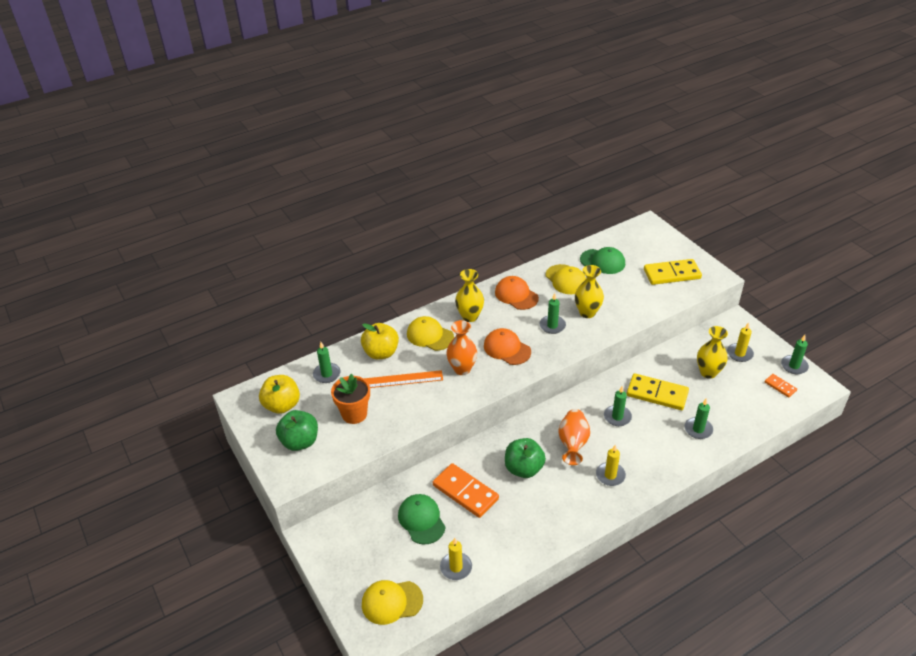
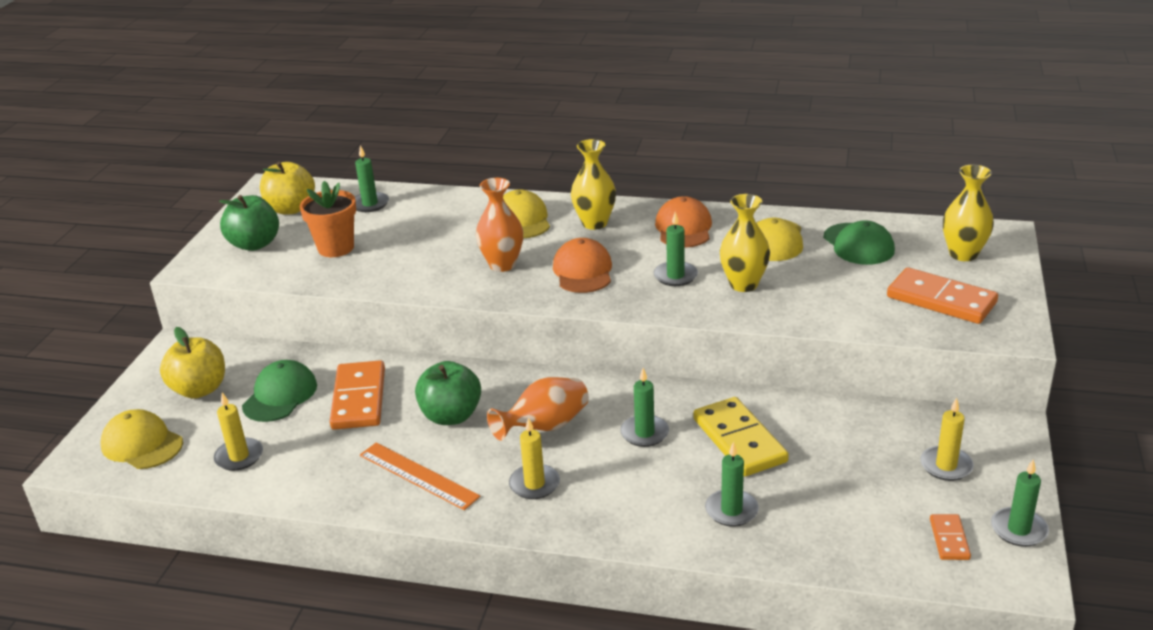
camera: 45 degrees right, 10 degrees down
yellow apple [361,323,399,359] -> yellow apple moved to [160,327,225,399]
orange ruler [364,370,443,388] -> orange ruler moved to [360,443,480,510]
yellow domino [644,259,702,285] -> orange domino [887,267,998,324]
yellow vase [697,326,728,379] -> yellow vase moved to [943,165,994,261]

